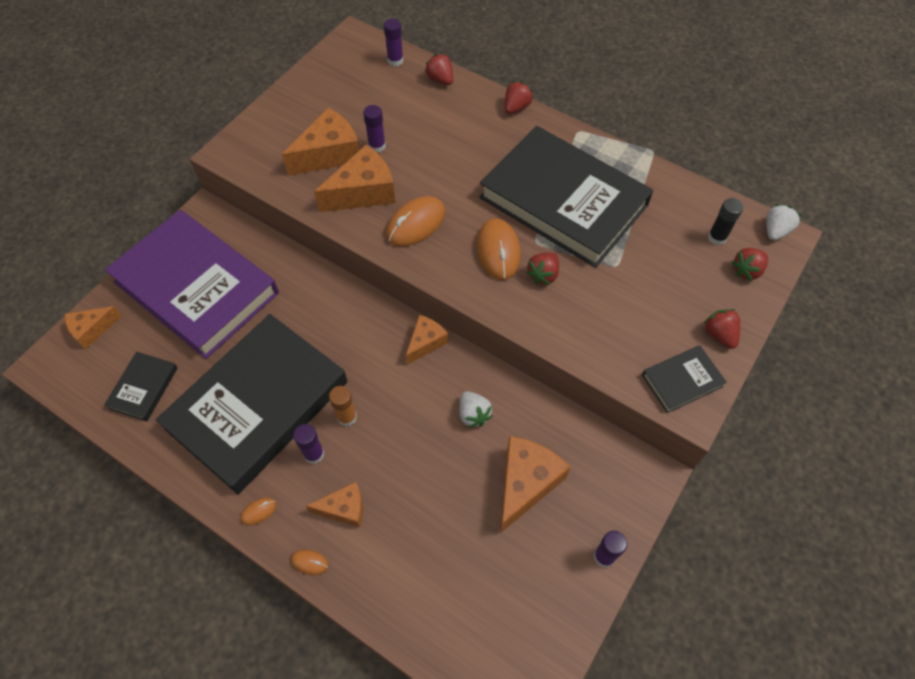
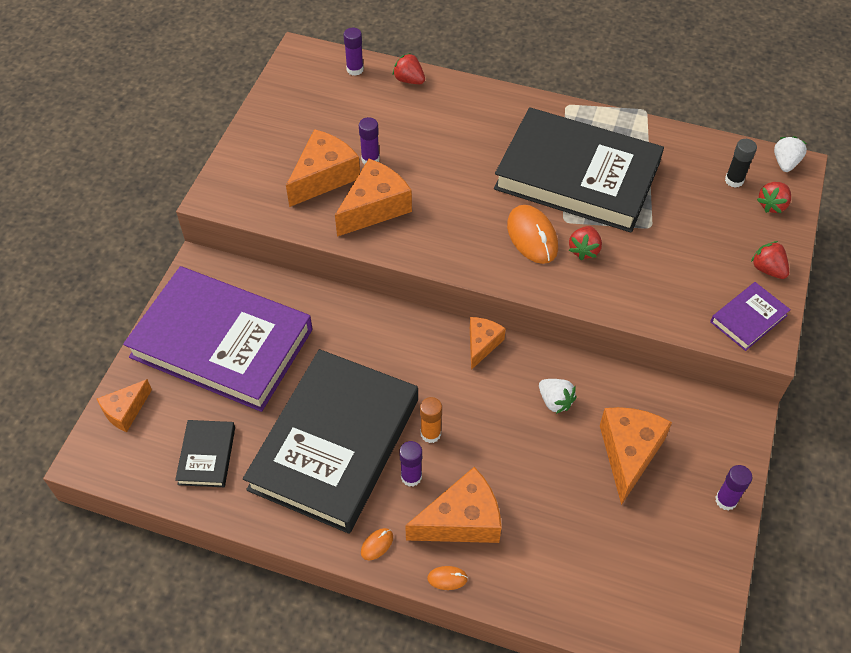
camera: 15 degrees left, 5 degrees down
orange cheese [306,482,363,527] -> orange cheese [405,467,502,543], size x1.66
orange mouse [386,196,445,247] -> none
red strawberry [505,81,533,114] -> none
black book [642,345,727,413] -> purple book [710,282,791,351]

